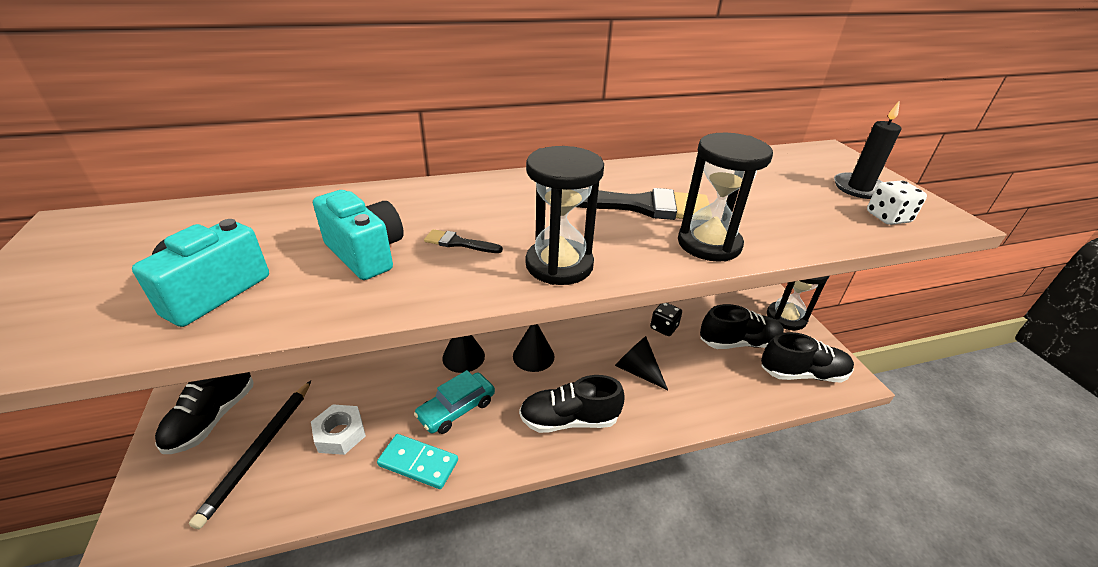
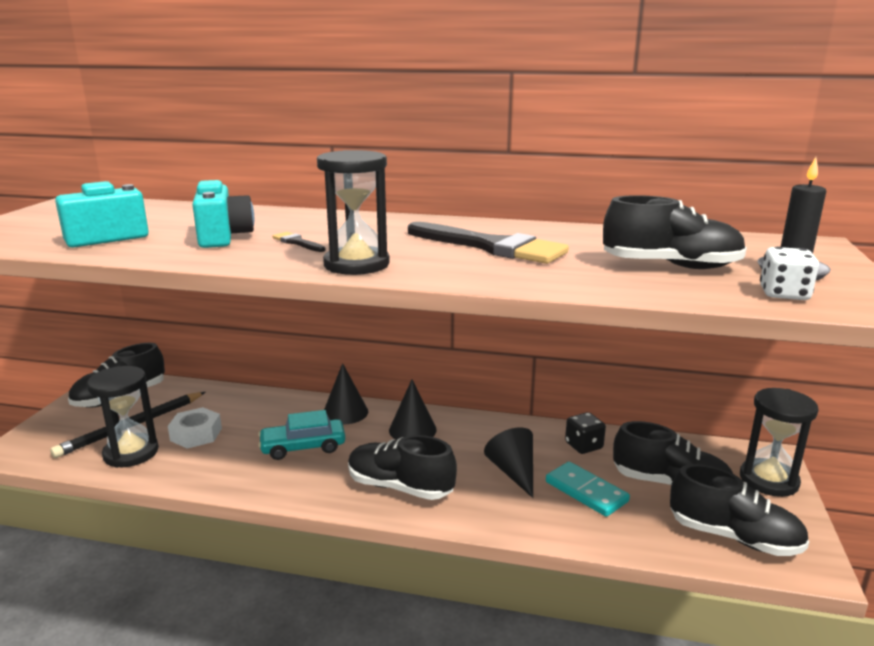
camera: 30 degrees right, 15 degrees down
turquoise domino [377,434,458,489] -> turquoise domino moved to [546,462,630,517]
black hourglass [678,133,773,262] -> black hourglass moved to [87,366,159,468]
none -> black shoe [603,195,747,269]

